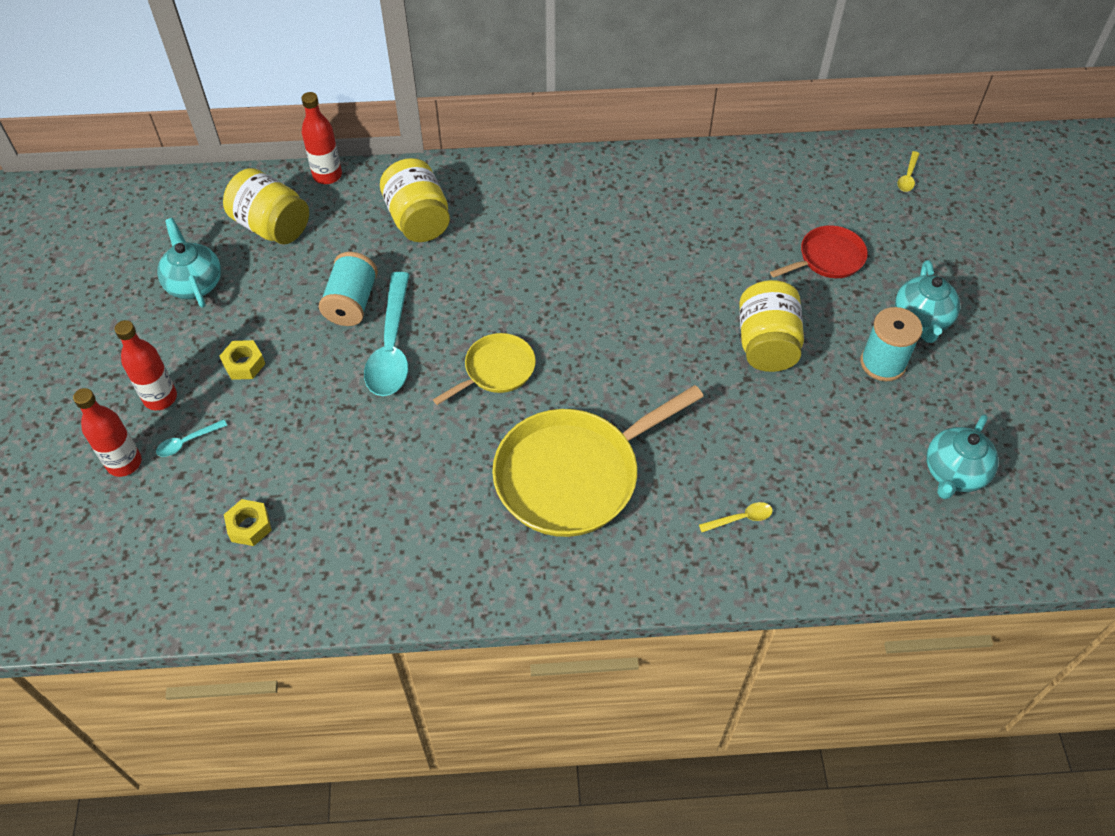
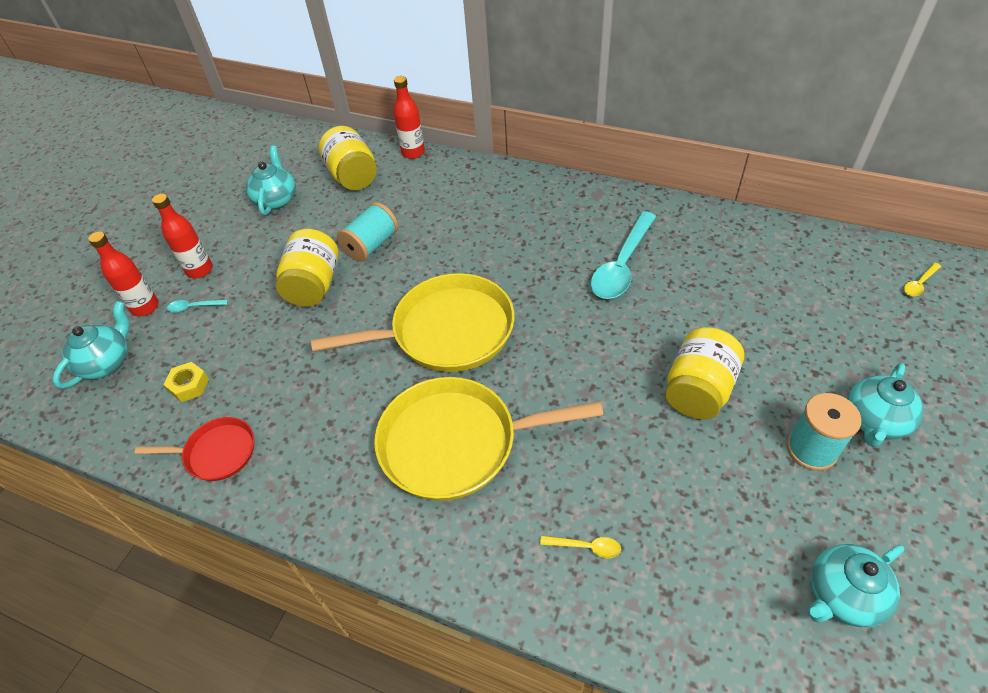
camera: 30 degrees right, 5 degrees down
yellow nut [220,340,265,380] -> none
turquoise spoon [364,272,409,396] -> turquoise spoon moved to [591,211,656,299]
yellow jar [380,158,450,242] -> yellow jar moved to [276,229,338,307]
yellow pan [433,333,536,405] -> yellow pan [311,273,515,372], size x1.91
red pan [770,225,868,278] -> red pan moved to [135,417,254,481]
none -> turquoise teapot [53,301,130,389]

